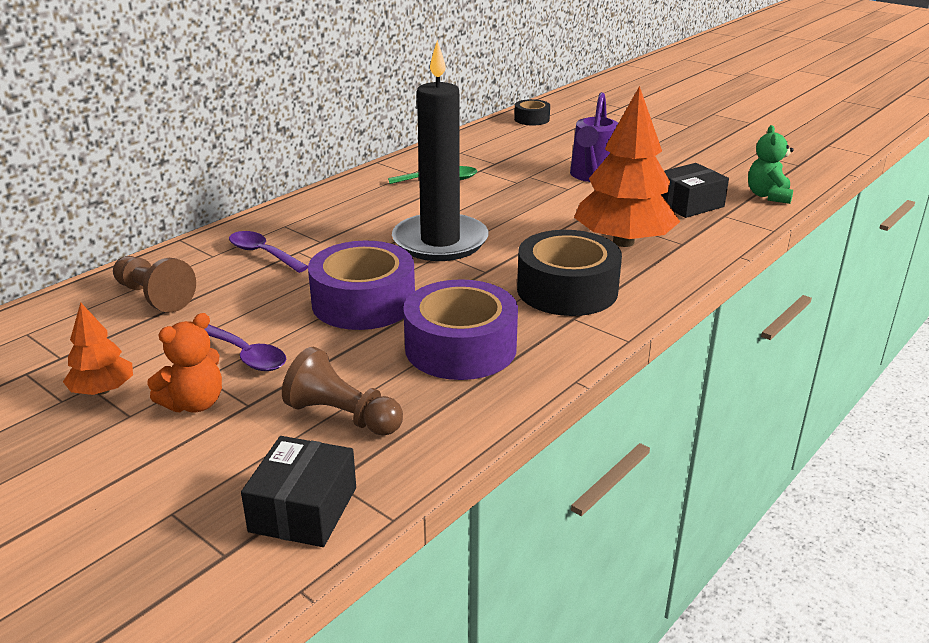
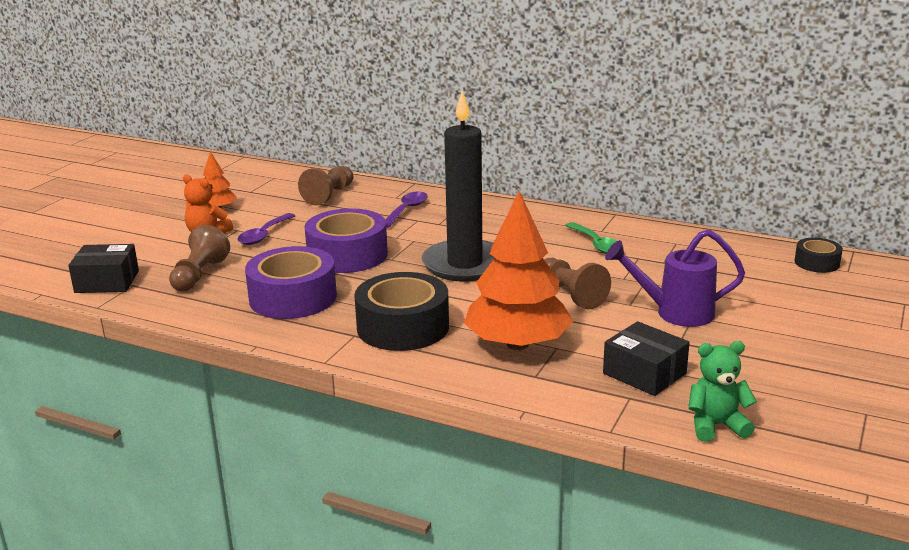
camera: 75 degrees right, 5 degrees down
none -> brown pawn [544,258,611,309]

